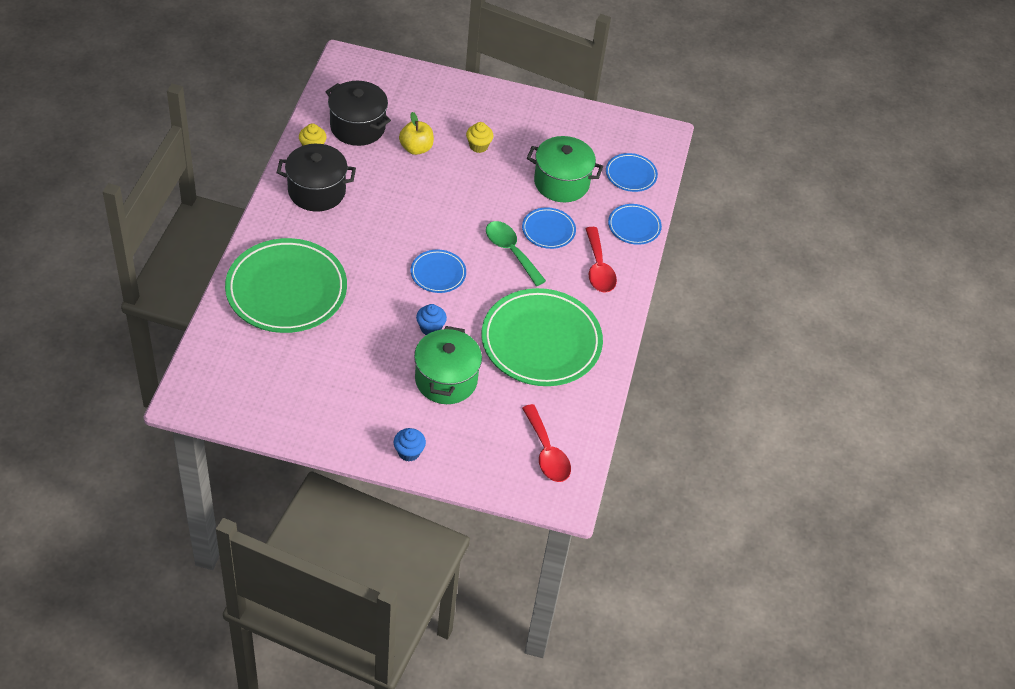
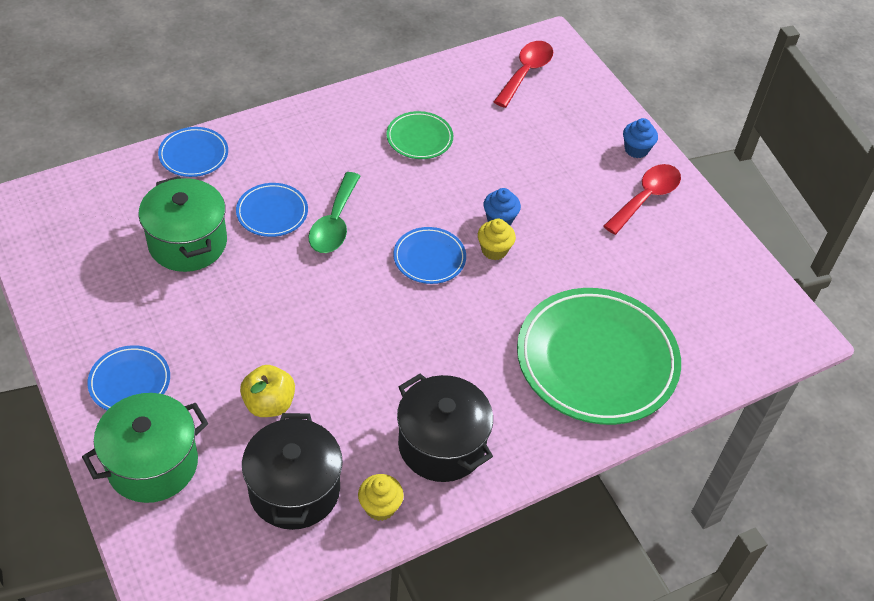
camera: 130 degrees left, 0 degrees up
green pot [414,326,482,404] -> green pot moved to [82,393,208,503]
yellow cupcake [466,122,494,153] -> yellow cupcake moved to [478,218,516,260]
green plate [481,288,603,386] -> green plate [386,111,453,159], size x0.47
red spoon [585,227,617,293] -> red spoon moved to [603,164,681,235]
blue plate [606,153,658,192] -> blue plate moved to [87,345,170,410]

